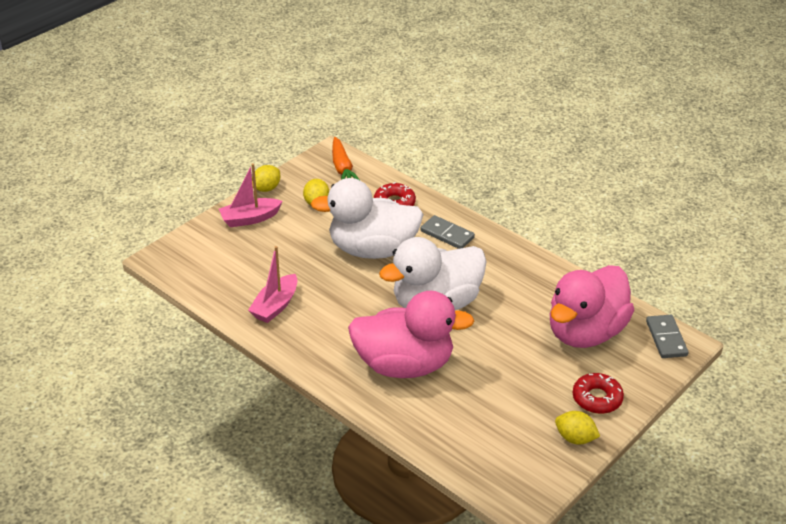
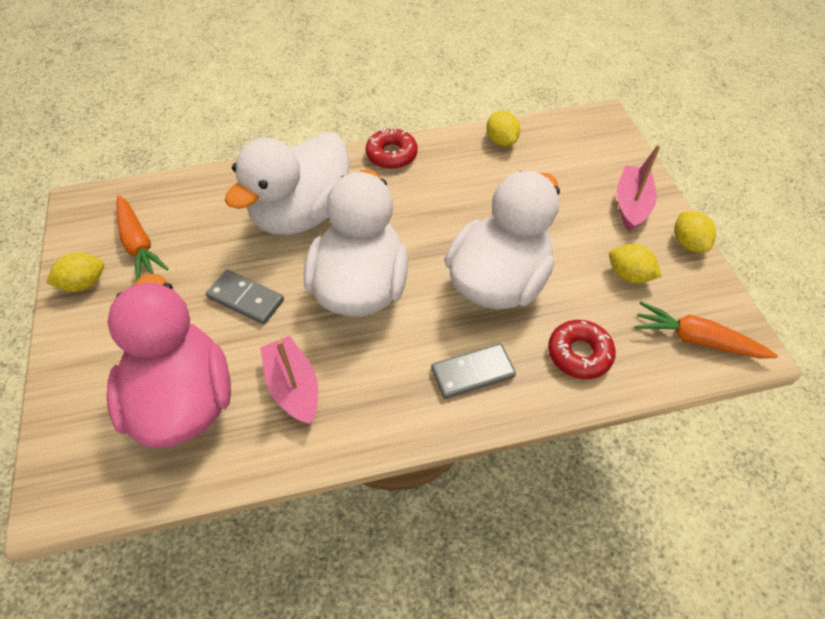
camera: 125 degrees right, 15 degrees up
pink boat [248,246,297,323] -> pink boat moved to [260,336,318,424]
pink duck [348,291,475,378] -> white duck [225,132,349,235]
red donut [573,373,624,414] -> red donut moved to [366,128,418,169]
grey domino [646,315,689,358] -> grey domino moved to [206,270,284,324]
none -> orange carrot [116,195,169,282]
none -> yellow lemon [486,111,520,146]

